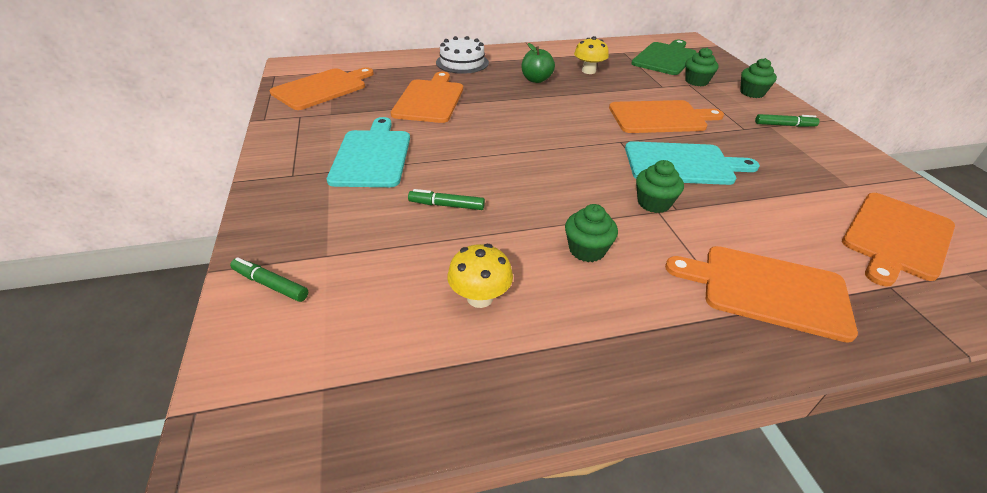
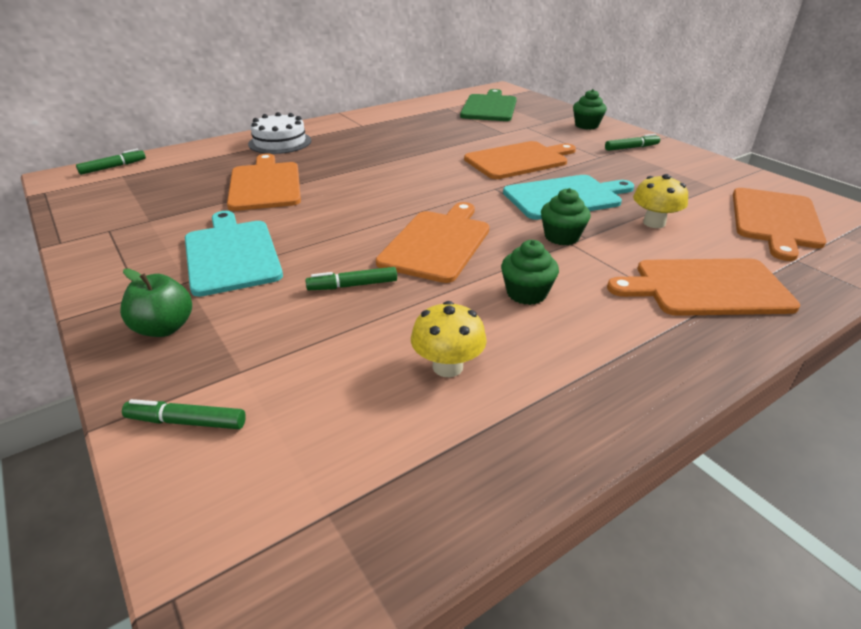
camera: 20 degrees left, 5 degrees down
orange cutting board [270,67,374,110] -> orange cutting board moved to [376,202,489,283]
green apple [521,43,555,83] -> green apple moved to [120,269,192,337]
yellow mushroom [574,36,609,74] -> yellow mushroom moved to [633,174,688,228]
green cupcake [685,47,718,86] -> none
none -> green marker [76,149,146,175]

